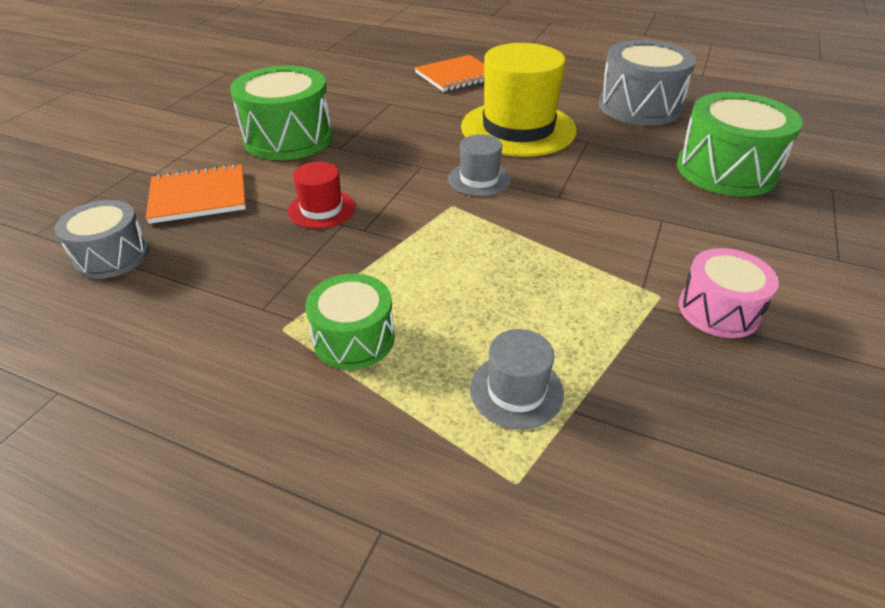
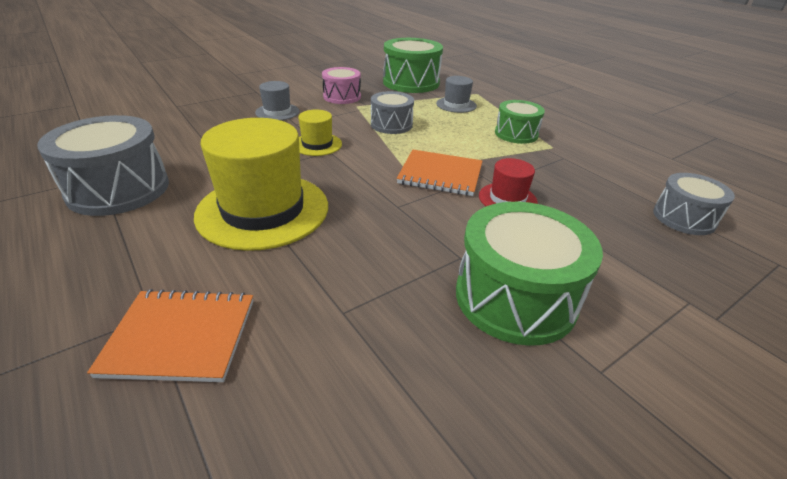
camera: 150 degrees left, 5 degrees down
orange notebook [146,164,246,224] -> orange notebook moved to [397,150,482,196]
grey hat [448,134,511,196] -> grey hat moved to [255,81,299,120]
green drum [677,92,803,197] -> green drum moved to [383,38,443,93]
none -> yellow hat [298,110,342,156]
none -> grey drum [371,91,414,134]

